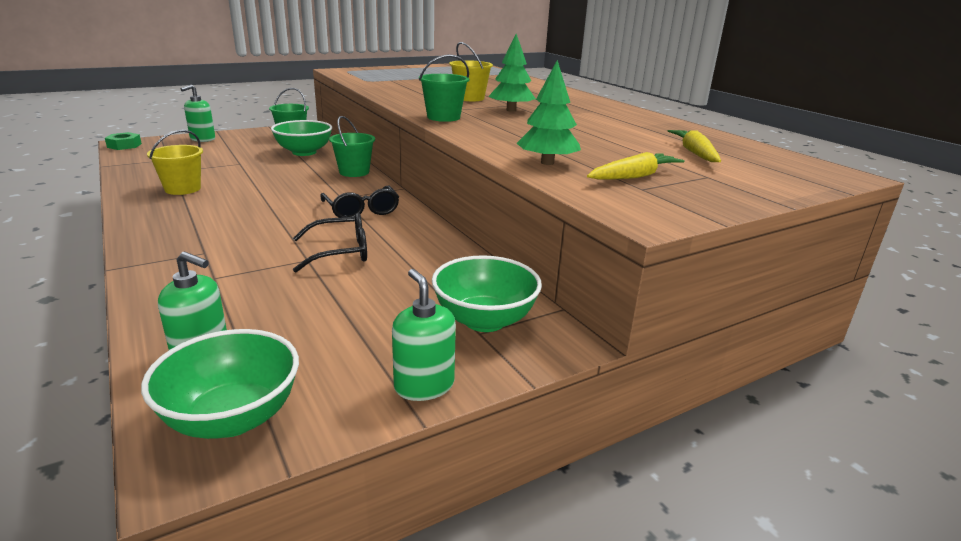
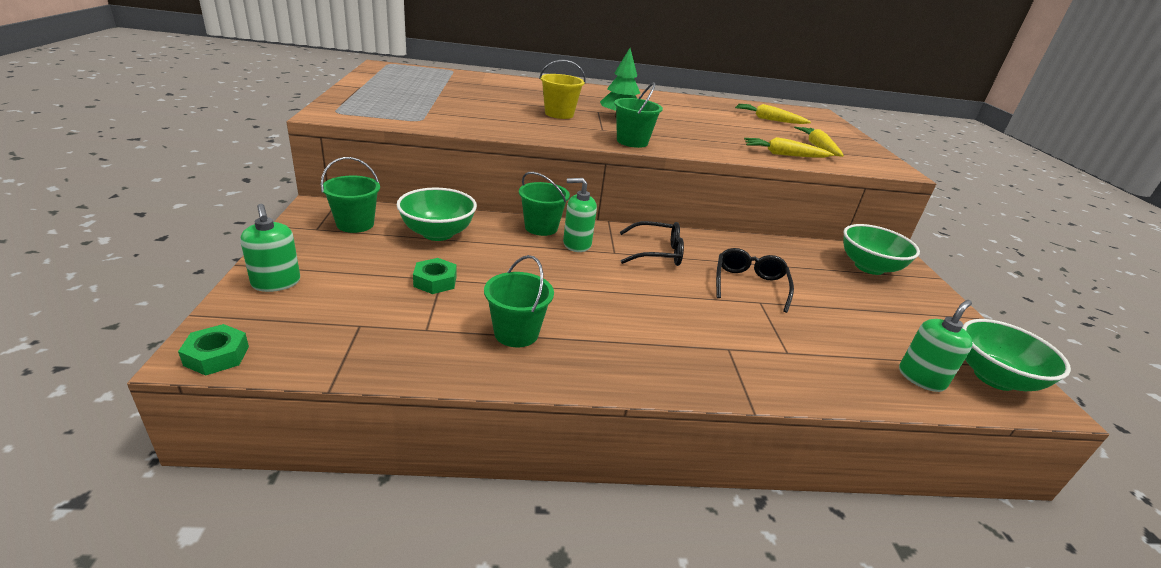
camera: 65 degrees left, 5 degrees up
yellow bucket [147,130,203,195] -> green bucket [484,255,554,347]
green soap dispenser [392,269,456,401] -> green soap dispenser moved to [563,178,597,252]
green tree [517,60,581,165] -> yellow carrot [744,137,834,158]
none -> green nut [413,258,457,294]

